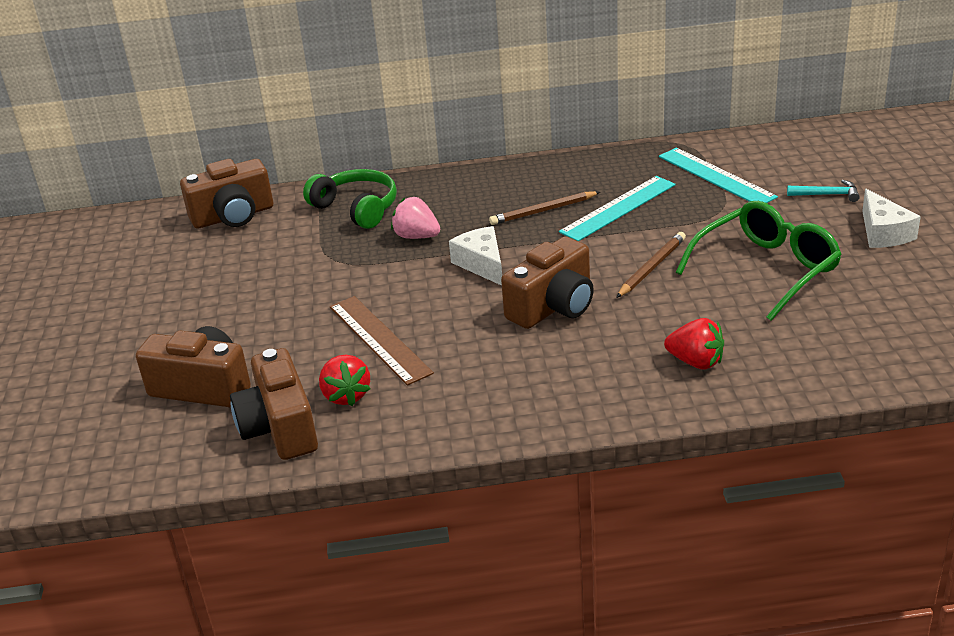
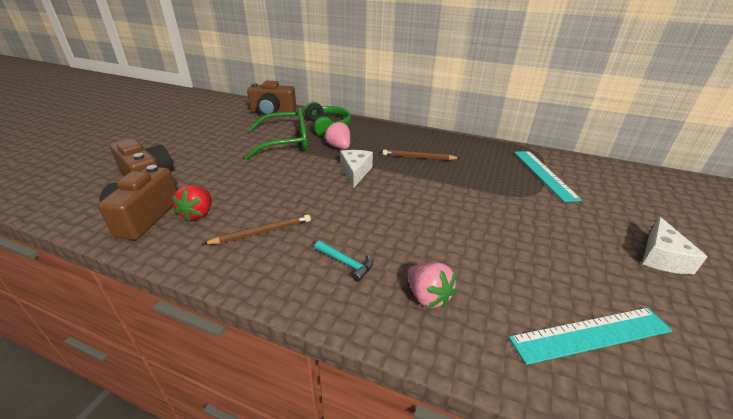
camera: 25 degrees right, 0 degrees up
brown ruler [330,296,434,386] -> none
brown camera [501,236,594,329] -> none
turquoise ruler [559,176,676,241] -> turquoise ruler moved to [509,308,673,365]
brown pencil [616,232,686,298] -> brown pencil moved to [203,214,311,245]
red strawberry [664,318,724,370] -> pink strawberry [408,262,457,308]
green glasses [676,201,842,321] -> green glasses moved to [245,107,307,160]
turquoise hammer [787,180,860,202] -> turquoise hammer moved to [315,241,373,282]

